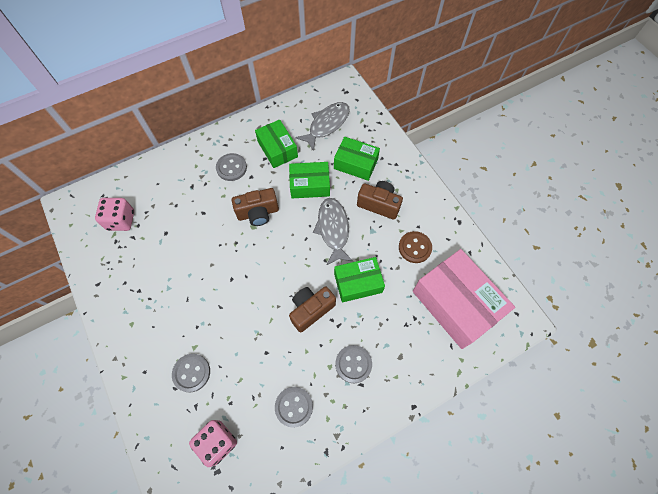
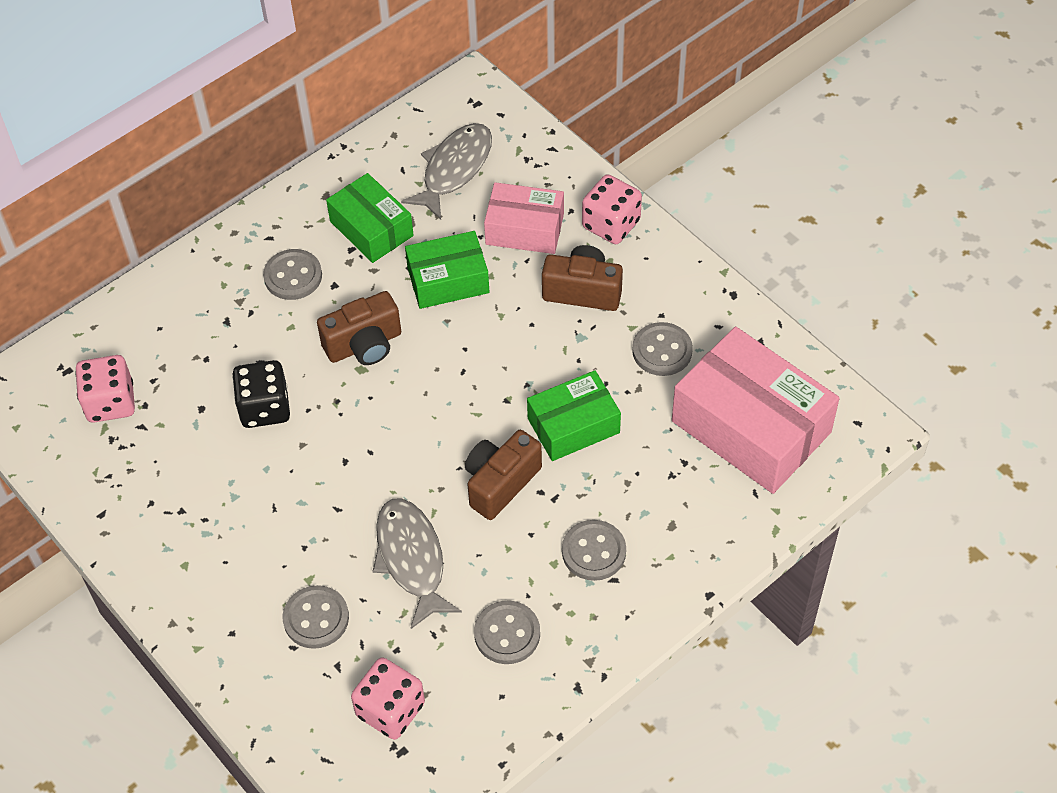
camera: 10 degrees left, 10 degrees down
grey fish [313,198,354,265] -> grey fish moved to [372,498,462,629]
green box [334,137,380,181] -> pink box [484,182,564,254]
brown button [399,231,432,263] -> grey button [632,322,693,376]
none -> black dice [232,360,290,428]
none -> pink dice [582,174,642,244]

